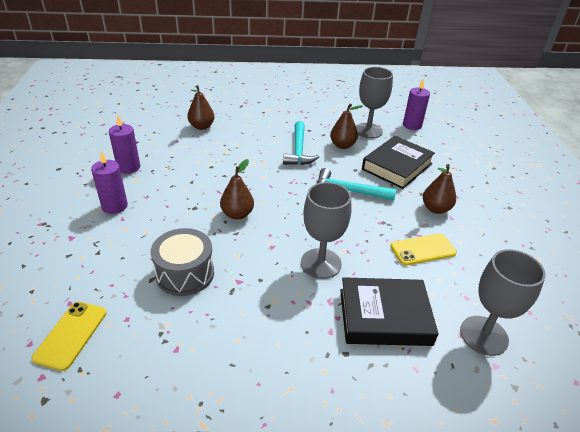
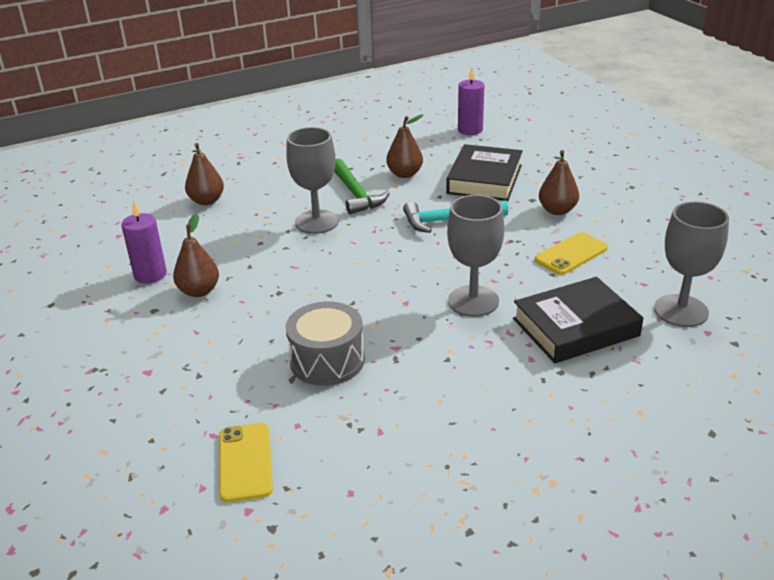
camera: 20 degrees left, 5 degrees down
purple candle [91,151,128,214] -> none
brown pear [220,159,254,220] -> brown pear moved to [173,214,219,297]
turquoise hammer [283,121,319,165] -> green hammer [334,158,390,214]
grey goblet [356,67,393,138] -> grey goblet moved to [286,127,339,234]

